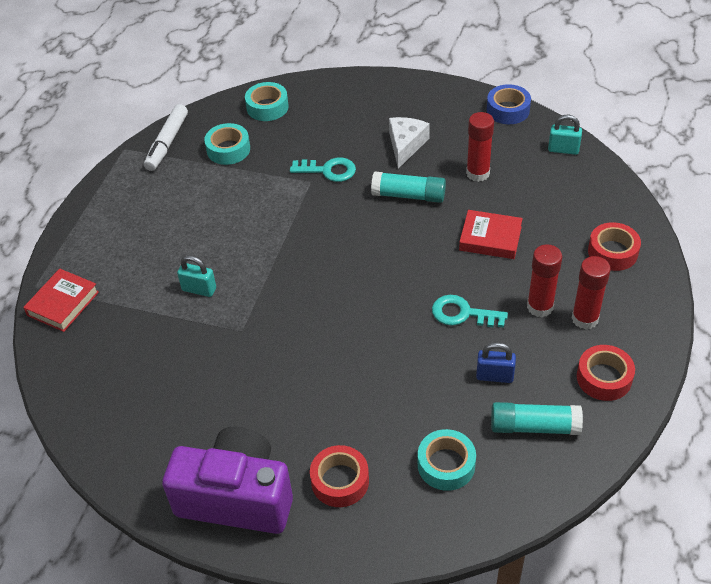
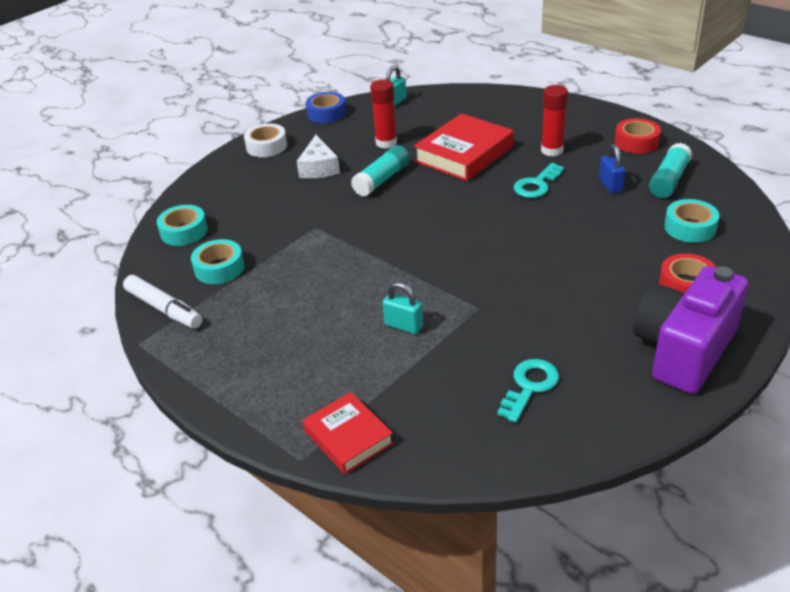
camera: 65 degrees left, 10 degrees down
turquoise padlock [177,255,216,297] -> turquoise padlock turned 75 degrees clockwise [383,282,423,334]
turquoise key [290,158,356,182] -> turquoise key moved to [497,359,559,423]
white cheese [389,117,430,169] -> white cheese turned 135 degrees counterclockwise [297,135,340,178]
red book [459,210,523,259] -> red book [414,113,514,181], size x1.61
blue padlock [476,342,516,383] -> blue padlock turned 45 degrees counterclockwise [599,144,625,194]
red glue stick [572,256,611,330] -> none
red tape [588,222,641,271] -> none
none -> white tape [244,123,287,157]

